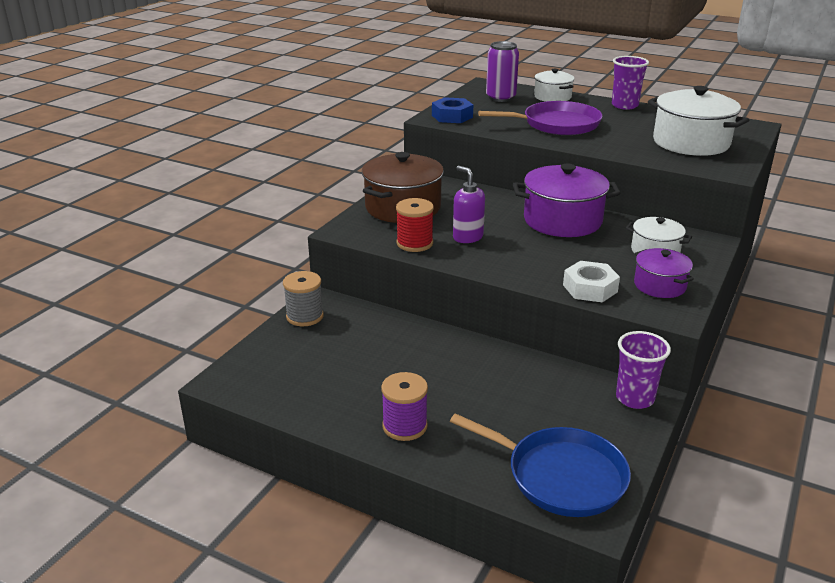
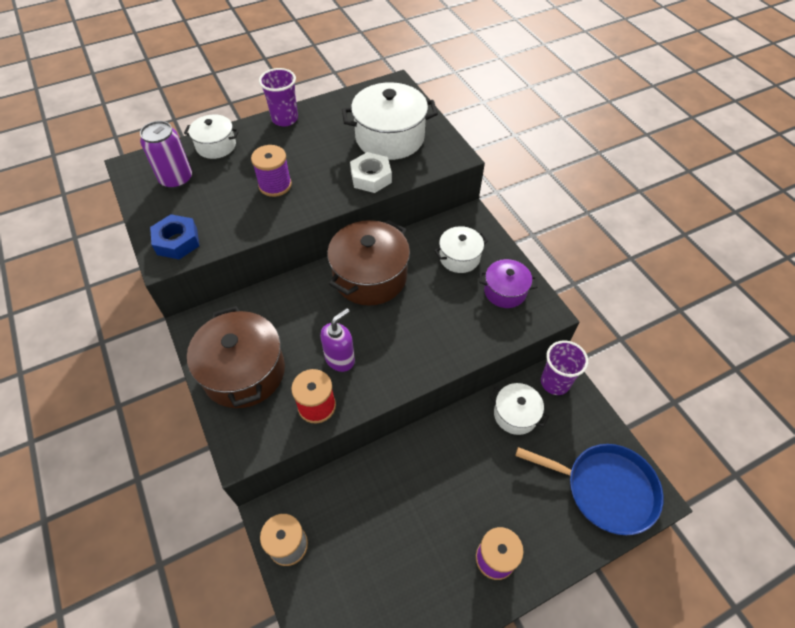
camera: 55 degrees left, 25 degrees up
blue pan [450,413,631,517] -> blue pan turned 45 degrees clockwise [516,444,664,535]
purple soap dispenser [453,166,485,243] -> purple soap dispenser turned 135 degrees clockwise [320,308,355,372]
purple pan [478,101,603,135] -> purple spool [251,145,292,197]
purple pot [513,164,621,237] -> brown pot [327,220,410,306]
white nut [563,261,620,302] -> white nut moved to [350,152,392,193]
none -> white pot [490,383,549,435]

